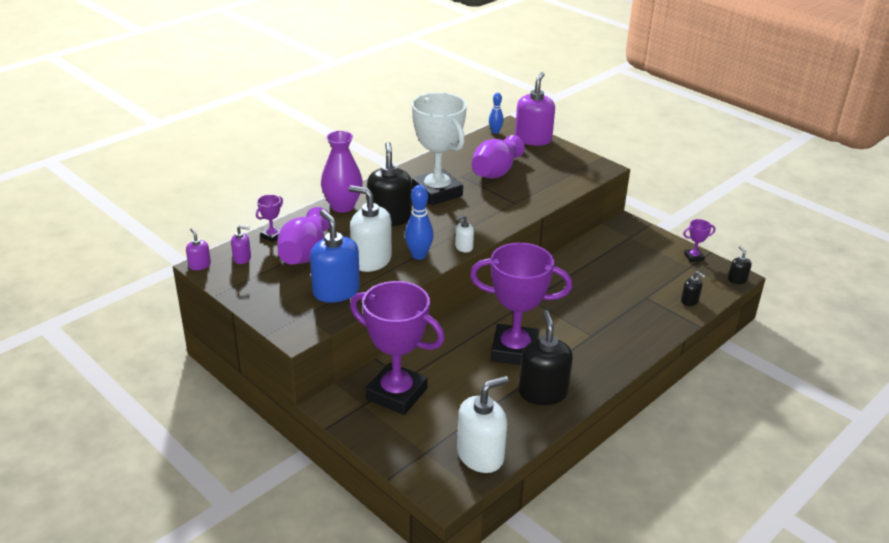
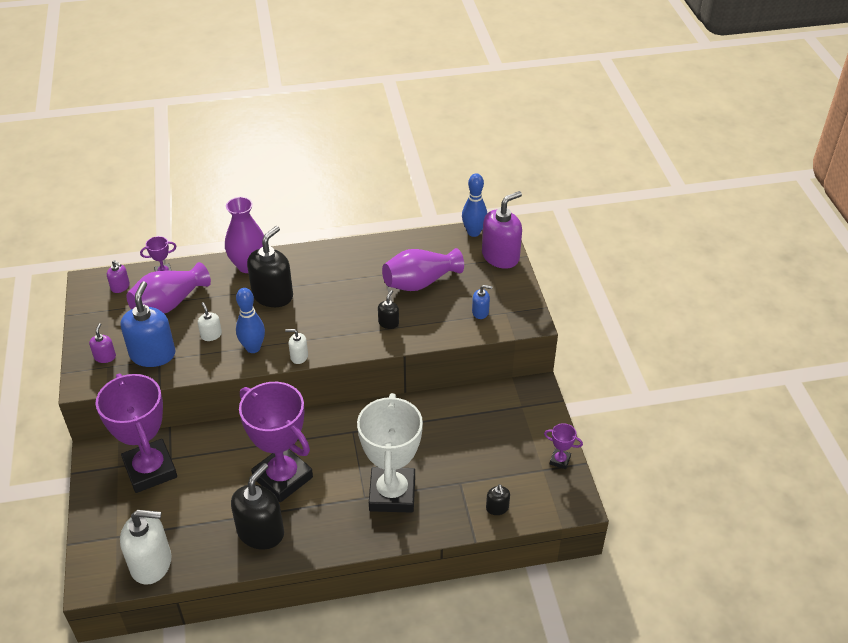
camera: 35 degrees right, 10 degrees up
purple soap dispenser [186,228,211,270] -> purple soap dispenser moved to [89,323,116,363]
white soap dispenser [349,185,392,272] -> white soap dispenser [198,302,222,341], size x0.47
white trophy [412,92,467,205] -> white trophy moved to [357,393,423,513]
blue bowling pin [489,93,504,134] -> blue bowling pin [462,173,487,237], size x1.54
black soap dispenser [728,246,752,284] -> black soap dispenser moved to [378,290,399,329]
none -> blue soap dispenser [472,285,493,319]

